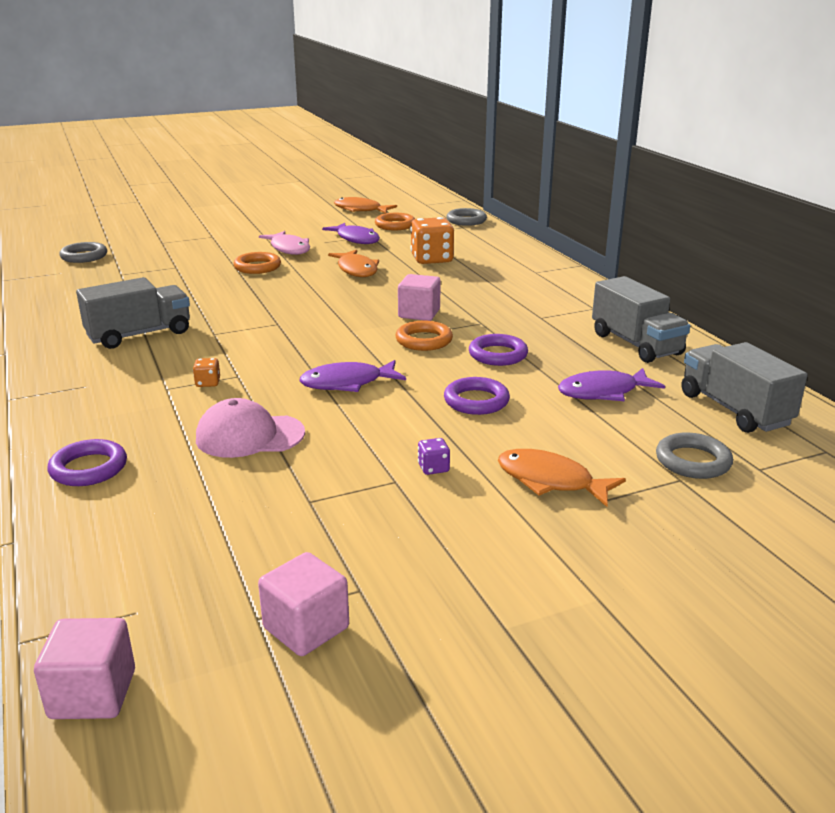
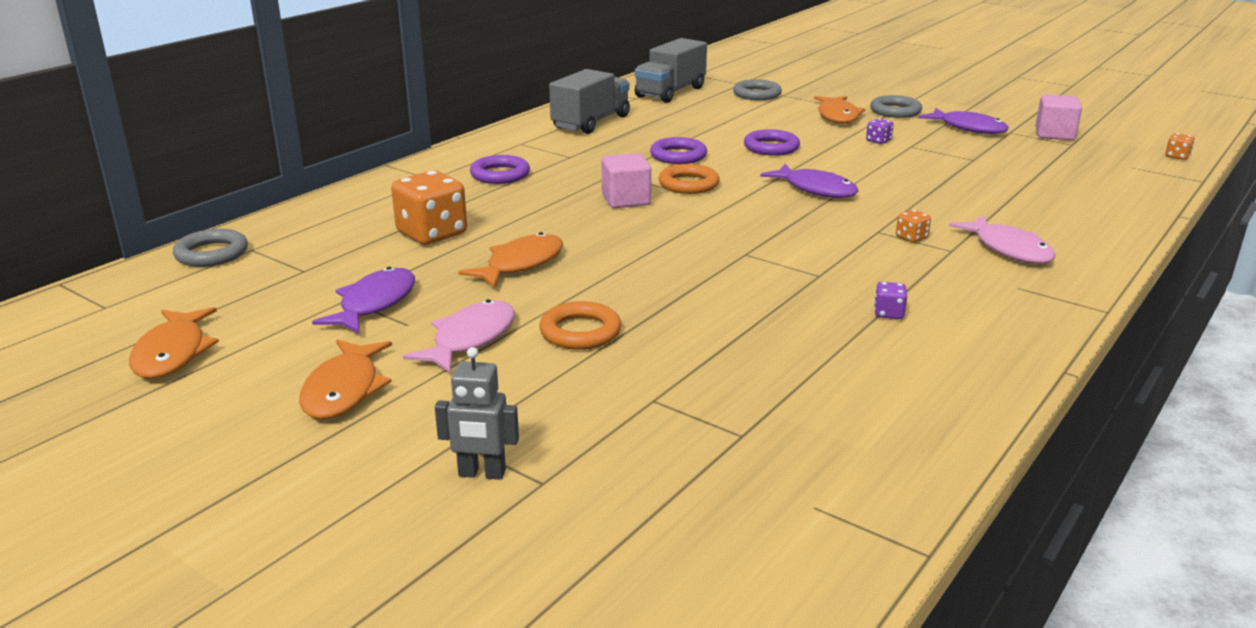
camera: 120 degrees left, 0 degrees up
pink cube [34,618,135,719] -> orange dice [1165,133,1195,160]
purple ring [48,439,127,486] -> purple ring moved to [470,155,530,184]
grey ring [59,242,107,263] -> grey ring moved to [870,95,922,118]
grey truck [76,277,190,349] -> purple dice [874,282,907,319]
pink cap [196,398,305,458] -> none
orange ring [375,213,415,230] -> none
purple fish [558,368,665,401] -> purple fish moved to [918,108,1009,134]
none -> orange fish [299,339,392,419]
none -> grey robot [435,347,519,480]
none -> pink fish [949,215,1055,264]

